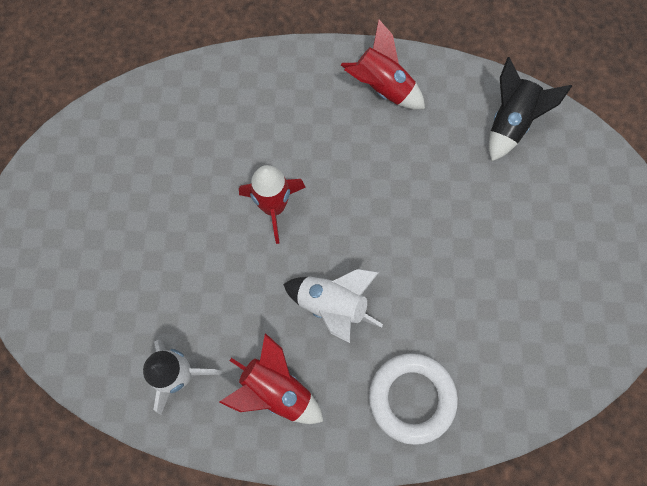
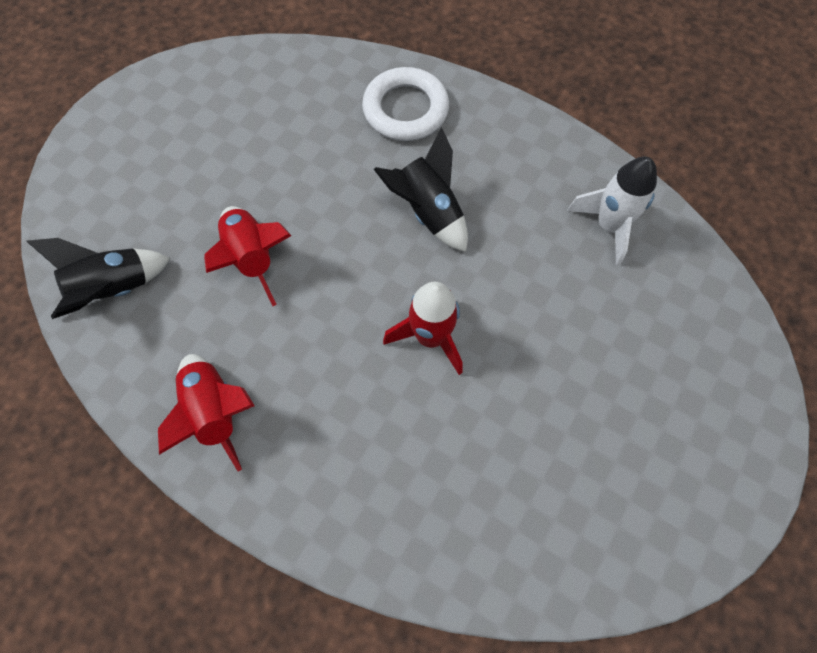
camera: 150 degrees left, 5 degrees down
red rocket [219,333,324,424] -> red rocket moved to [204,206,292,306]
white rocket [283,269,383,343] -> black rocket [374,127,468,252]

